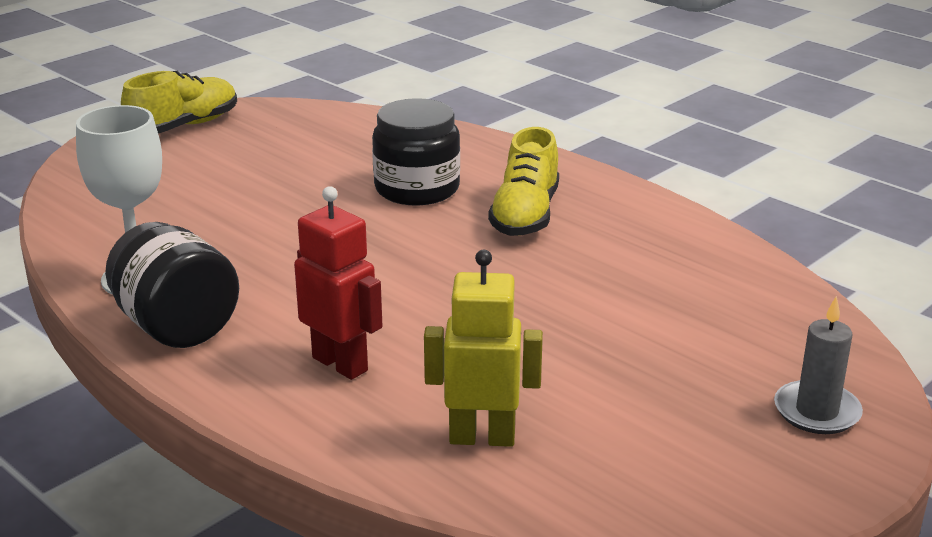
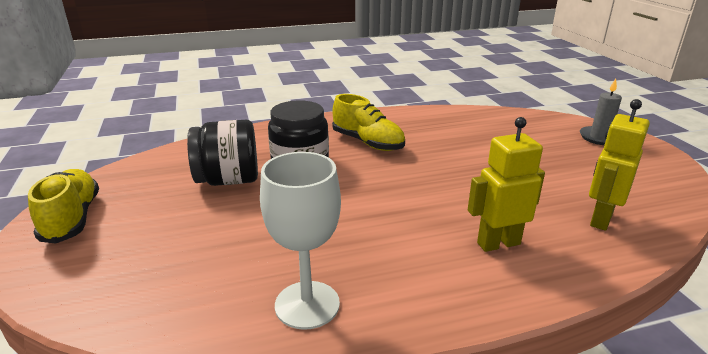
camera: 60 degrees left, 0 degrees up
black jar [105,222,239,348] -> black jar moved to [187,120,258,186]
red robot [294,186,382,380] -> yellow robot [468,117,545,252]

